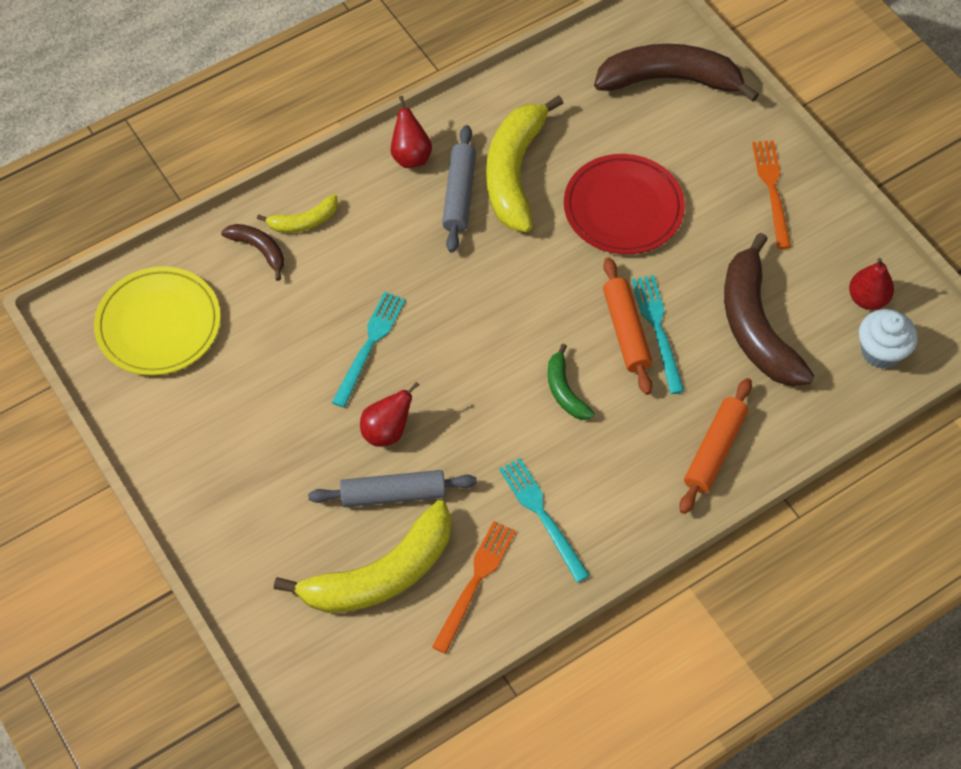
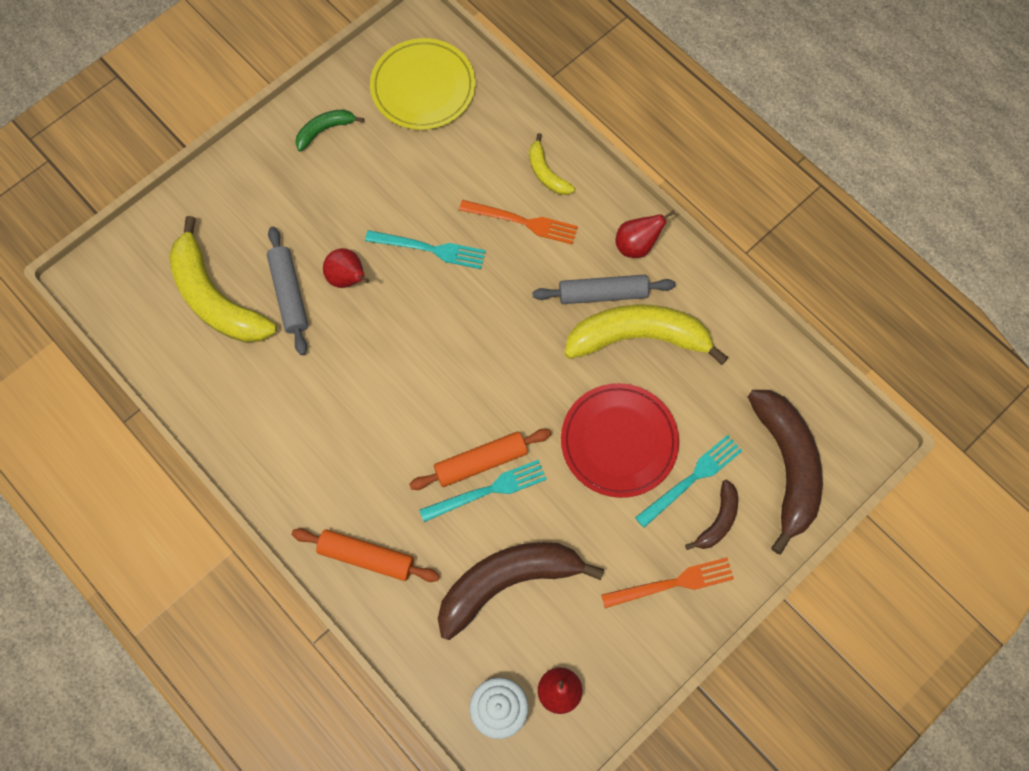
camera: 80 degrees right, 10 degrees up
brown banana [221,224,284,281] -> brown banana moved to [685,480,738,550]
orange fork [432,521,516,654] -> orange fork moved to [459,200,578,245]
turquoise fork [499,458,590,583] -> turquoise fork moved to [635,435,742,528]
green banana [548,344,595,420] -> green banana moved to [295,109,364,151]

